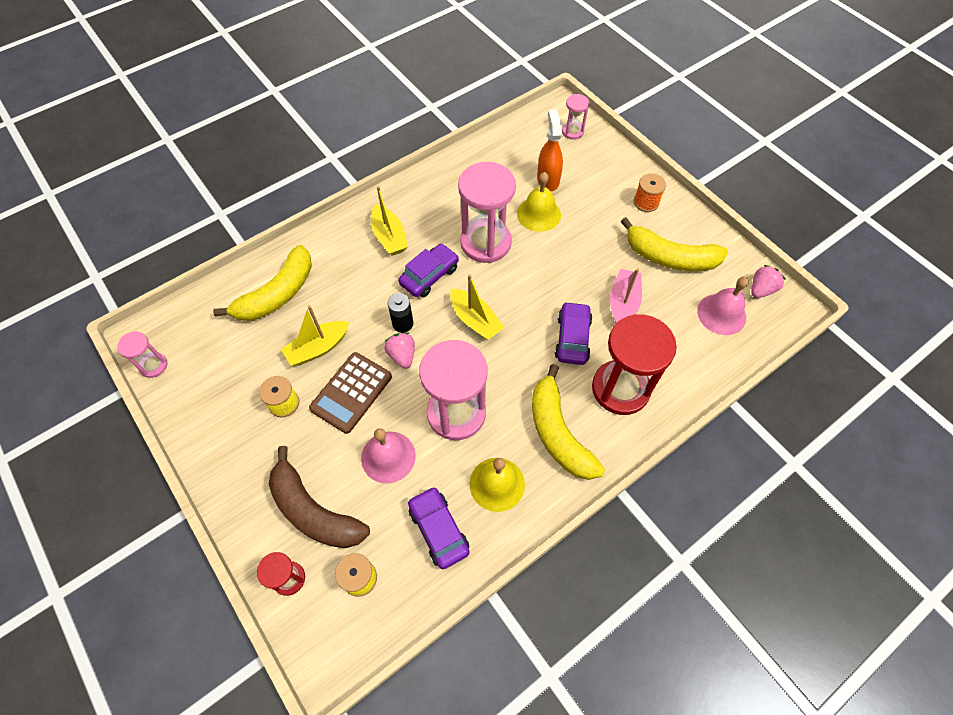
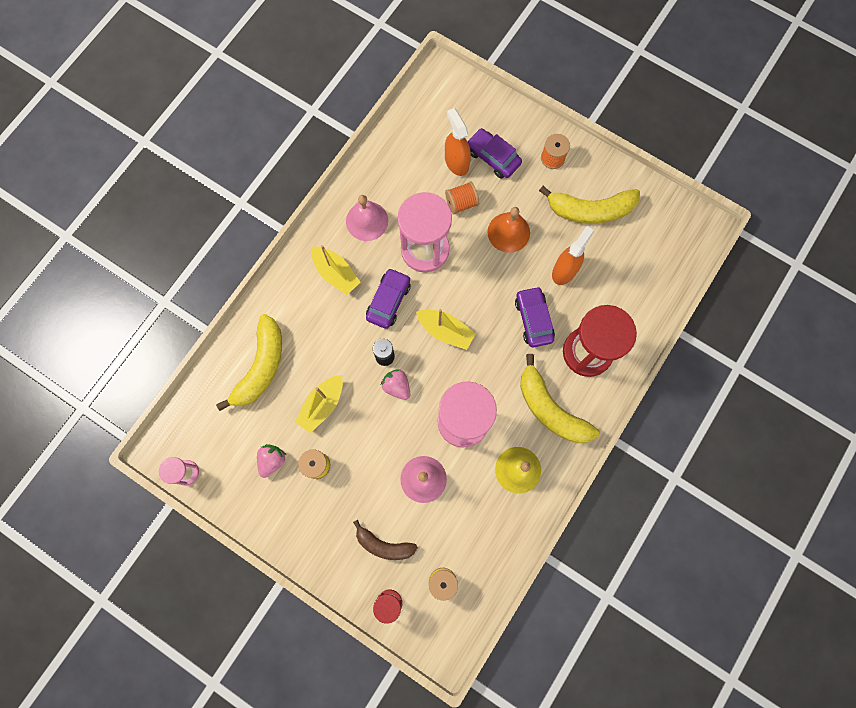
camera: 20 degrees left, 15 degrees up
brown banana [269,446,370,548] -> brown banana [353,520,418,560], size x0.62
brown calculator [309,352,392,434] -> none
purple car [408,486,470,569] -> purple car moved to [467,128,522,178]
yellow bell [517,172,561,232] -> orange spool [445,182,479,214]
pink hourglass [562,94,590,140] -> none
pink boat [610,268,642,323] -> orange spray bottle [552,226,594,285]
pink bell [697,277,749,335] -> pink bell moved to [346,195,388,241]
pink strawberry [751,265,786,298] -> pink strawberry moved to [257,444,286,478]
none -> orange bell [488,207,530,253]

